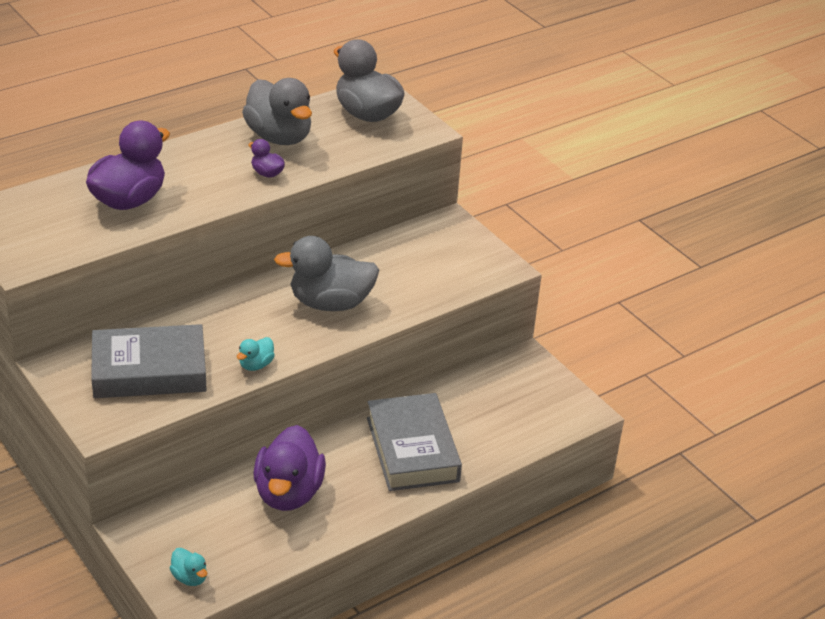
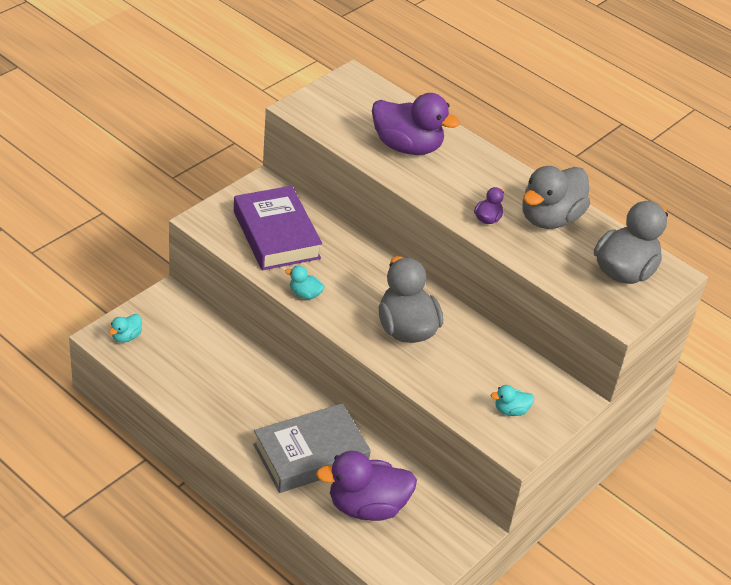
camera: 75 degrees right, 5 degrees up
grey book [91,324,207,398] -> purple book [234,186,322,270]
purple duck [253,425,326,511] -> purple duck moved to [316,451,417,521]
none -> turquoise duck [491,385,534,416]

